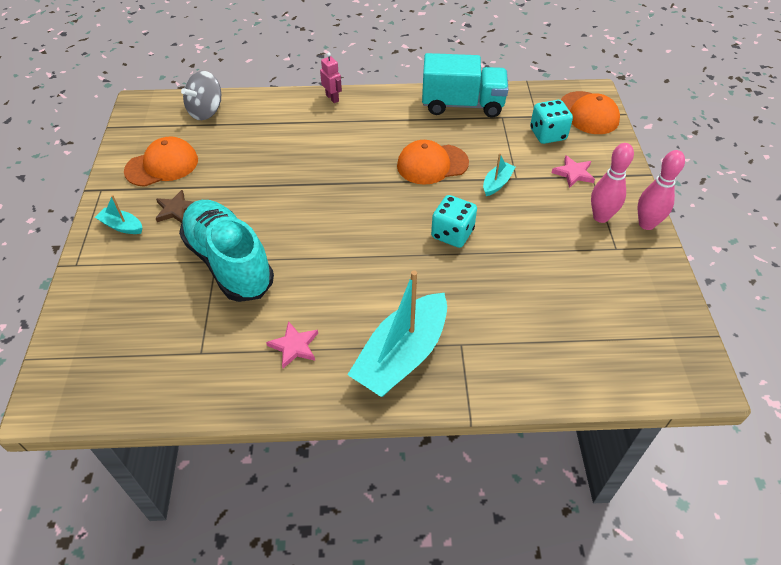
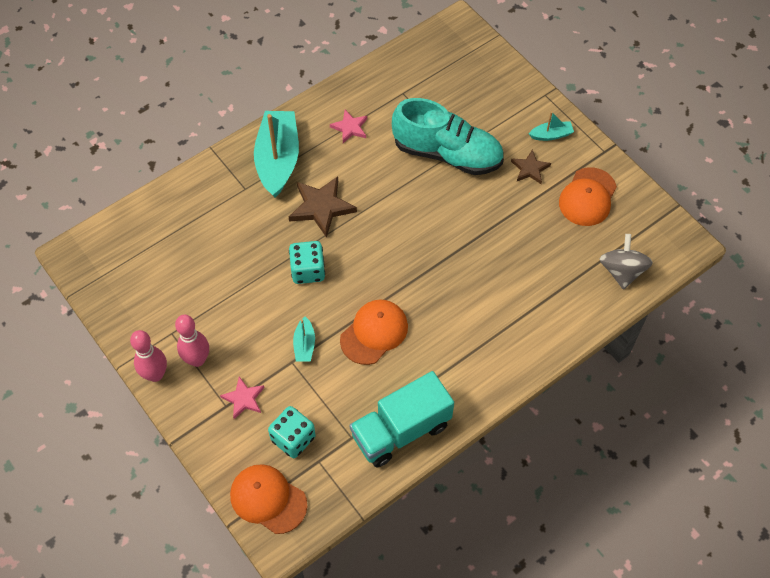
camera: 145 degrees right, 10 degrees up
pink robot [320,52,342,103] -> none
none -> brown star [289,176,357,238]

